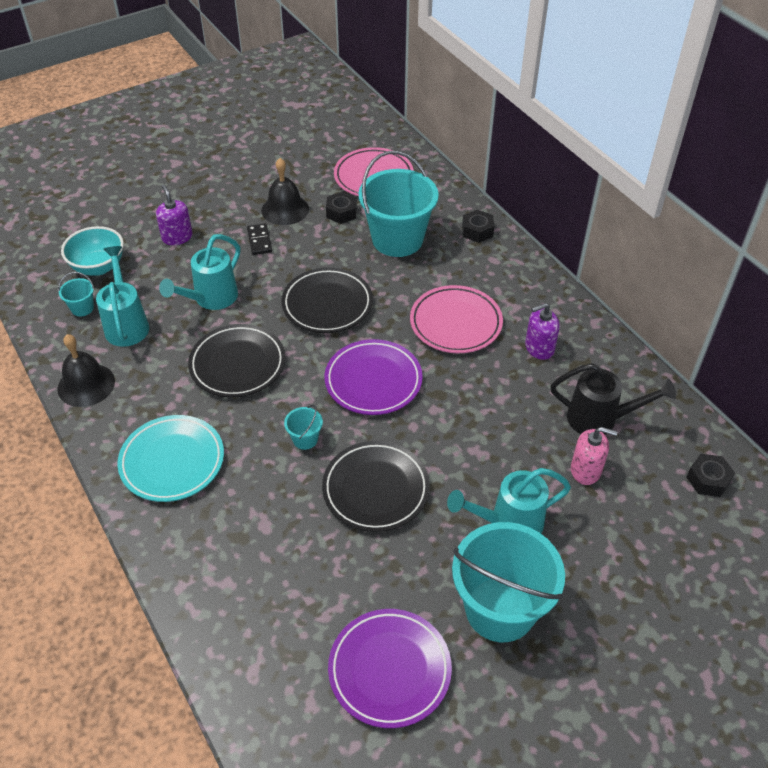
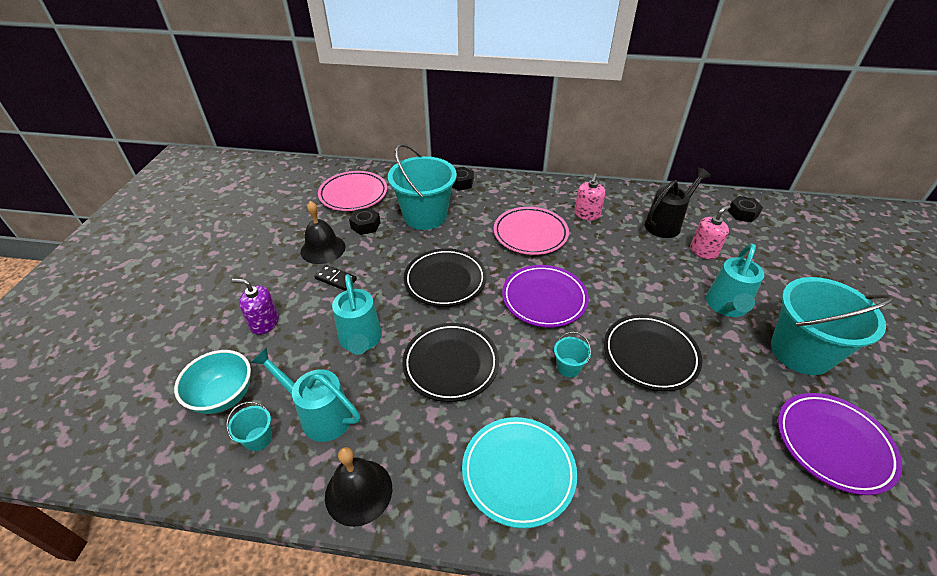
camera: 50 degrees left, 5 degrees down
purple soap dispenser [525,303,560,360] -> pink soap dispenser [574,174,606,220]

